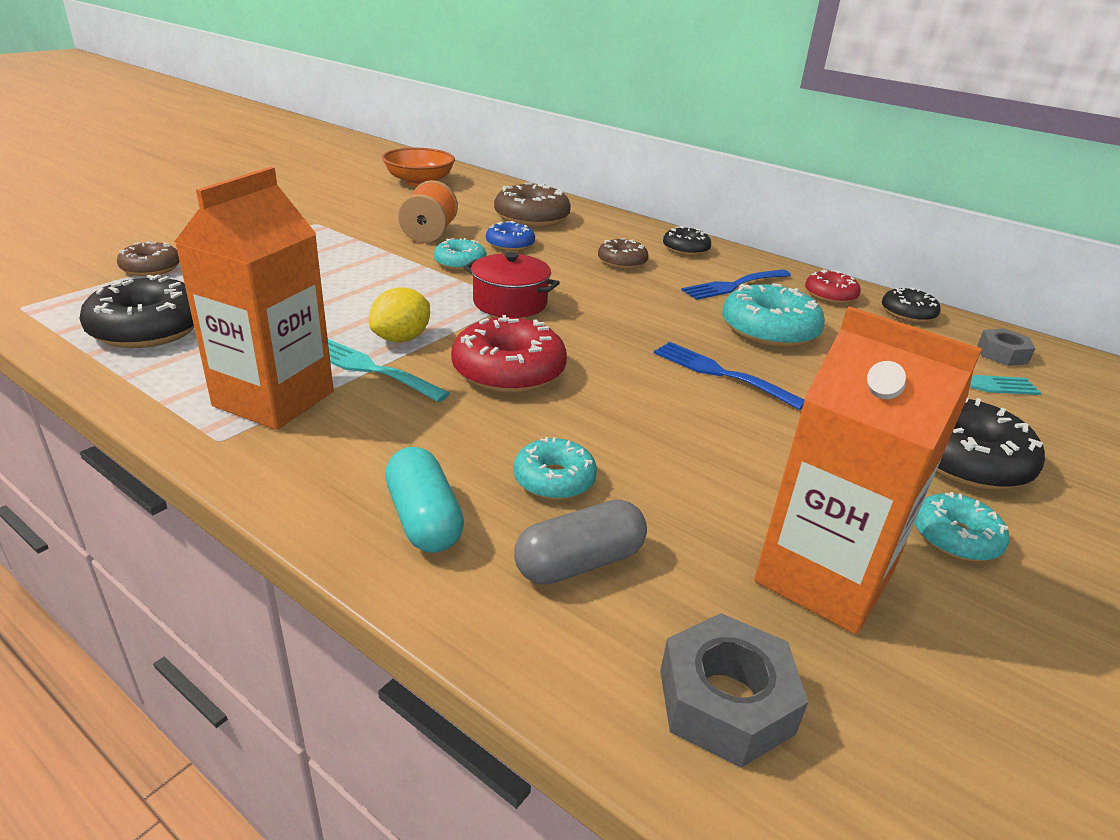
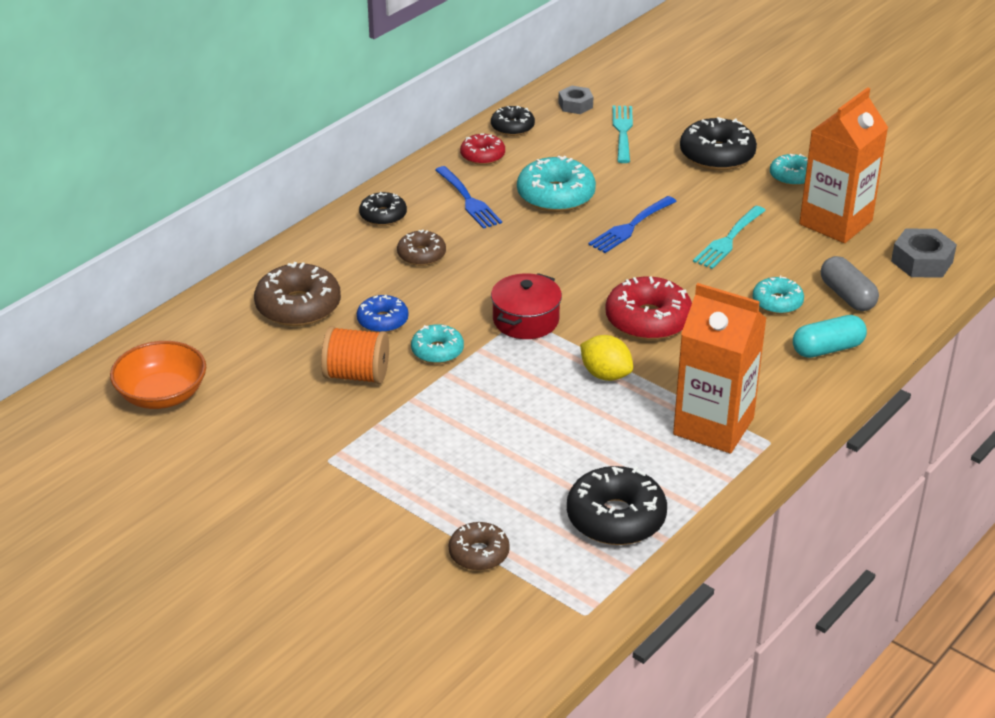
camera: 85 degrees left, 5 degrees up
turquoise fork [328,339,450,402] -> turquoise fork moved to [693,206,766,269]

